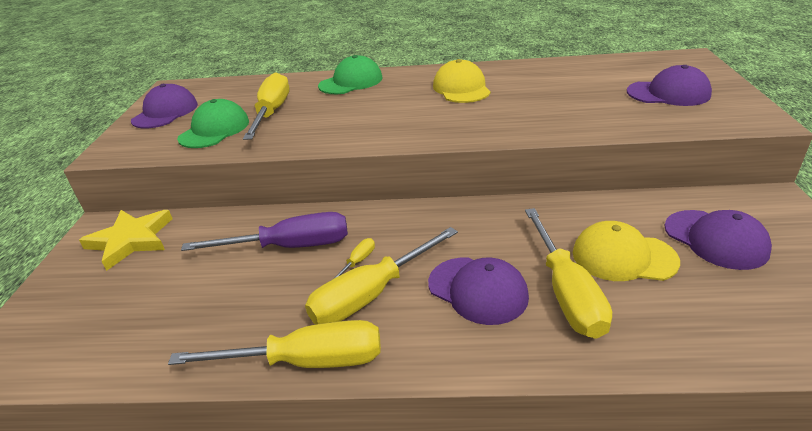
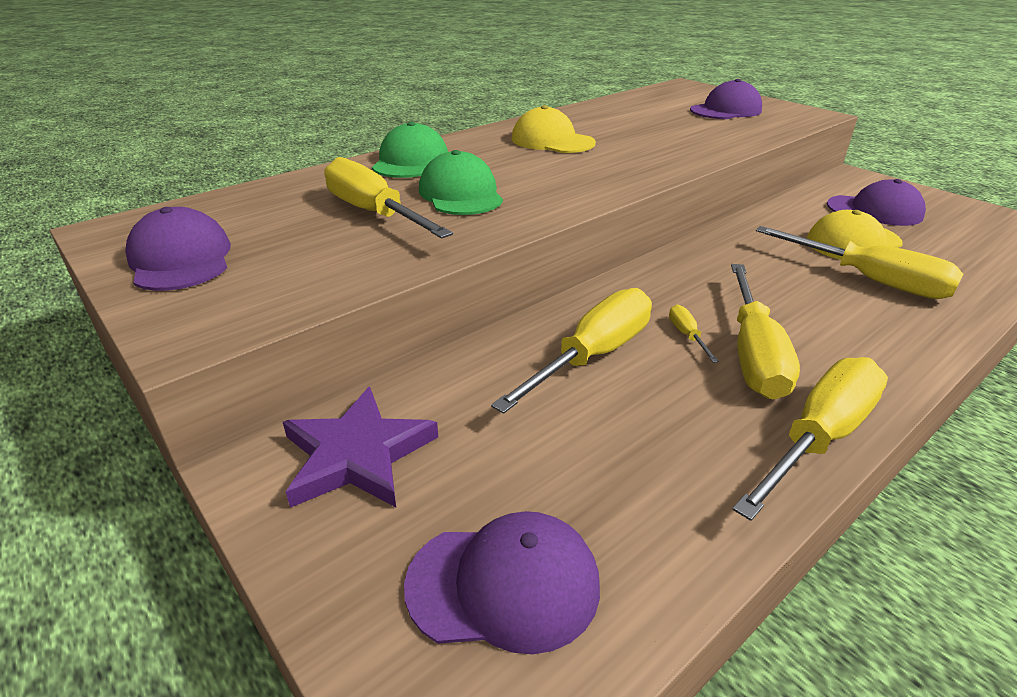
camera: 45 degrees left, 0 degrees up
yellow star [79,210,172,271] -> purple star [283,387,438,508]
green cap [177,99,249,148] -> green cap moved to [419,150,503,215]
purple screwdriver [181,212,348,251] -> yellow screwdriver [491,288,652,414]
purple cap [428,258,529,325] -> purple cap moved to [404,511,600,654]

